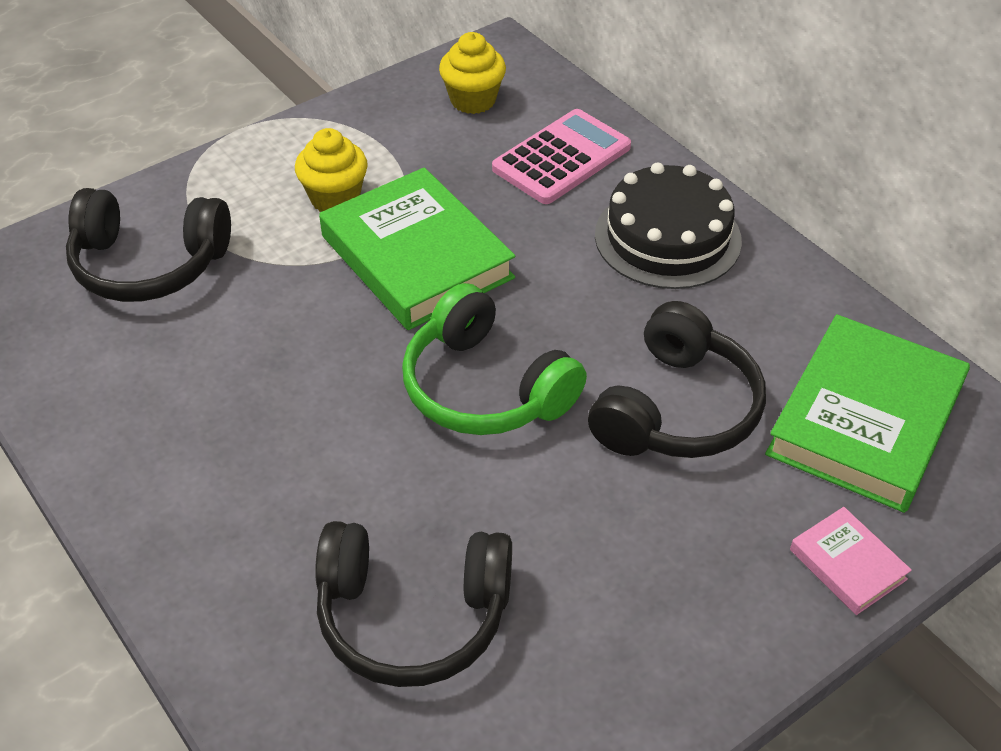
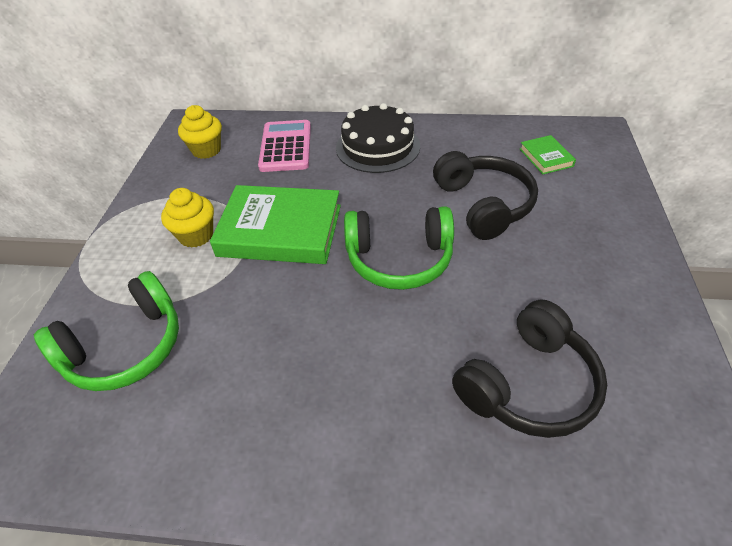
camera: 45 degrees left, 0 degrees up
black headphones [66,188,231,302] -> green headphones [34,271,179,391]
green book [765,314,970,513] -> green book [520,135,576,174], size x0.46
pink book [790,507,912,615] -> none

